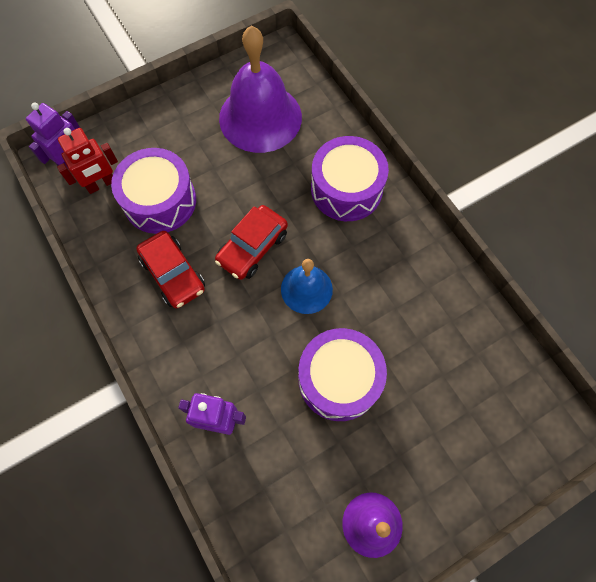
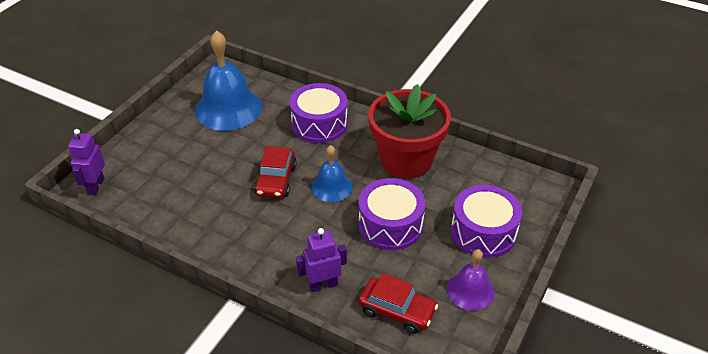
camera: 30 degrees left, 25 degrees down
red robot [57,128,118,194] -> none
purple drum [111,148,196,234] -> purple drum moved to [451,185,522,258]
red car [136,231,205,309] -> red car moved to [359,273,438,334]
purple bell [219,26,302,153] -> blue bell [195,30,262,131]
none -> red flower pot [369,84,451,179]

